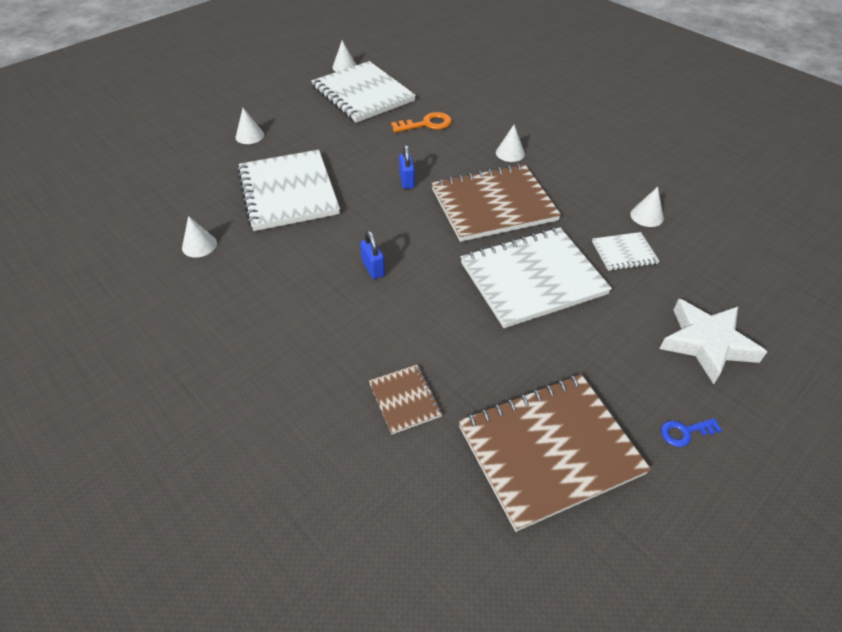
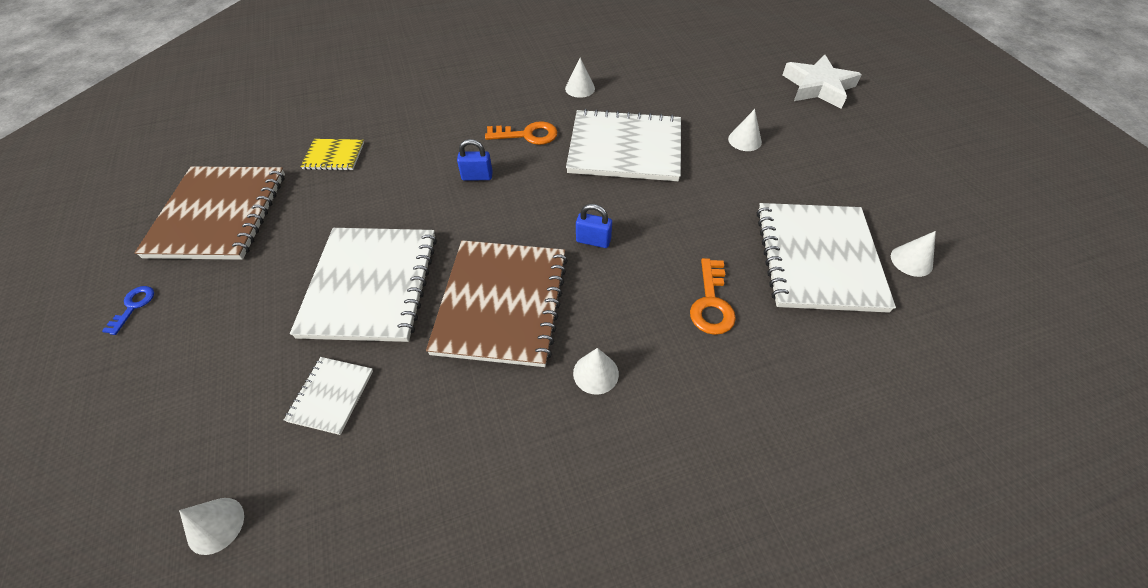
camera: 115 degrees right, 5 degrees up
white notebook [311,61,416,123] -> white notebook turned 75 degrees counterclockwise [757,203,896,313]
brown notebook [369,365,442,434] -> yellow notebook [300,139,364,171]
white cone [630,187,664,227] -> white cone moved to [179,498,244,555]
white star [660,299,767,384] -> white star moved to [783,55,862,109]
none -> orange key [485,121,557,145]

